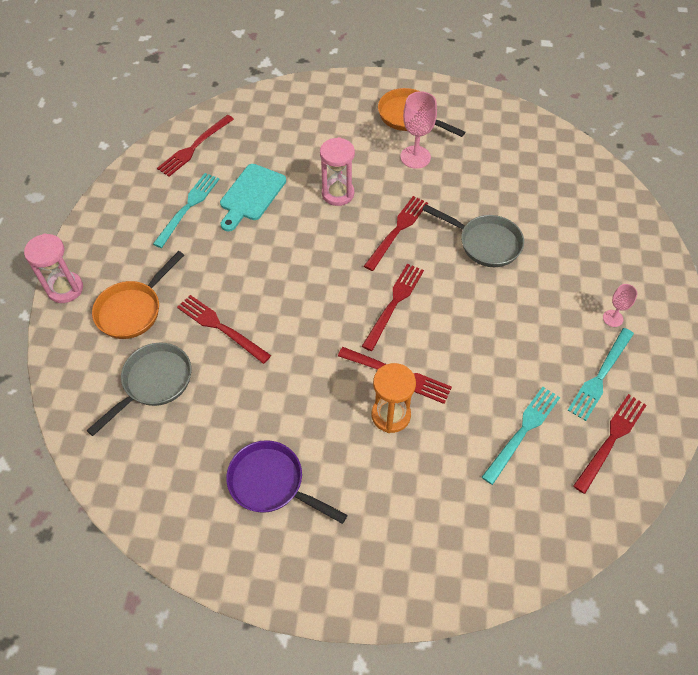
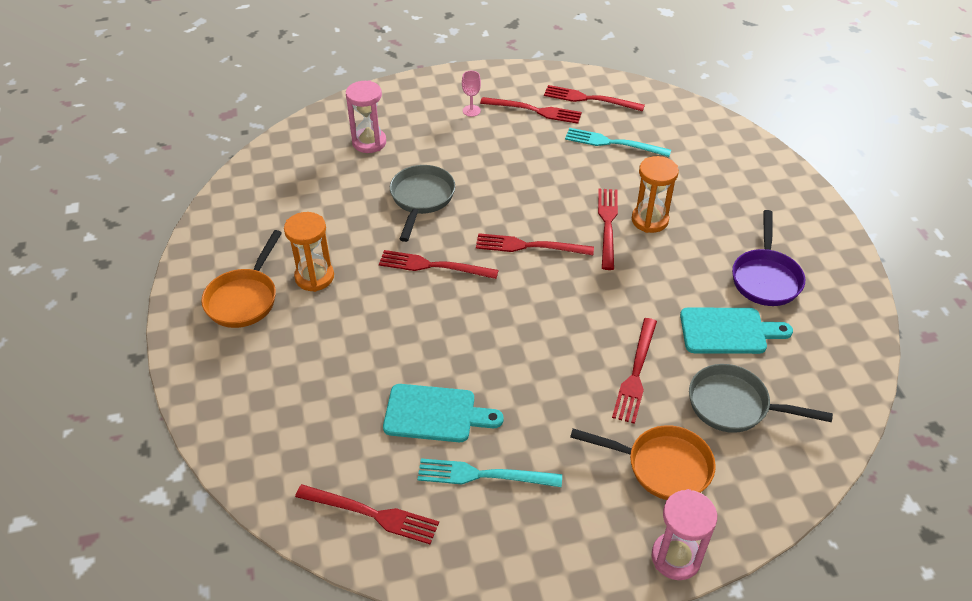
camera: 110 degrees left, 10 degrees down
pink hourglass [320,137,355,206] -> pink hourglass moved to [346,80,386,153]
pink goblet [401,91,437,169] -> orange hourglass [284,212,334,292]
turquoise fork [567,328,634,421] -> red fork [480,97,582,124]
none -> turquoise cutting board [680,308,793,354]

